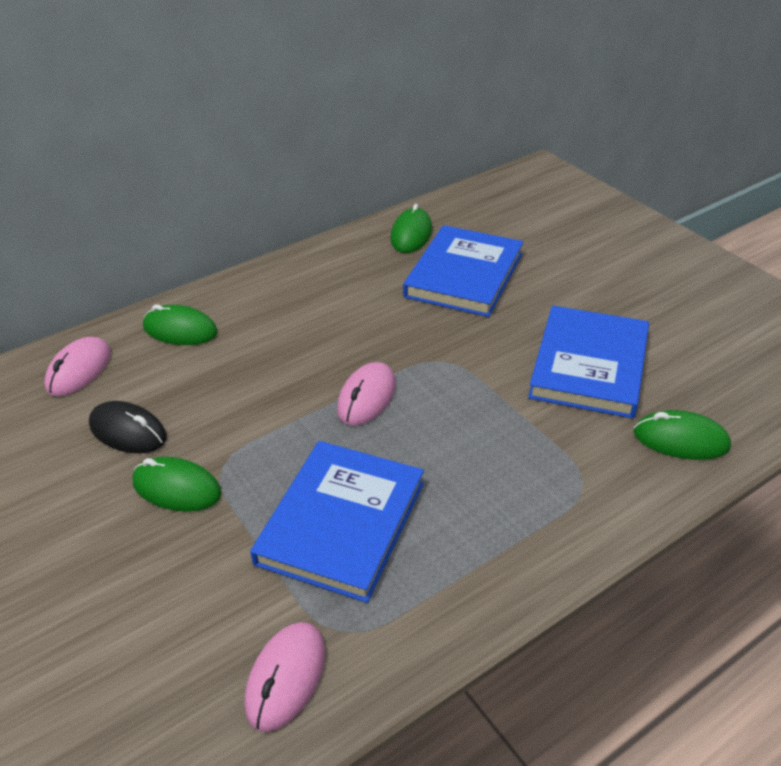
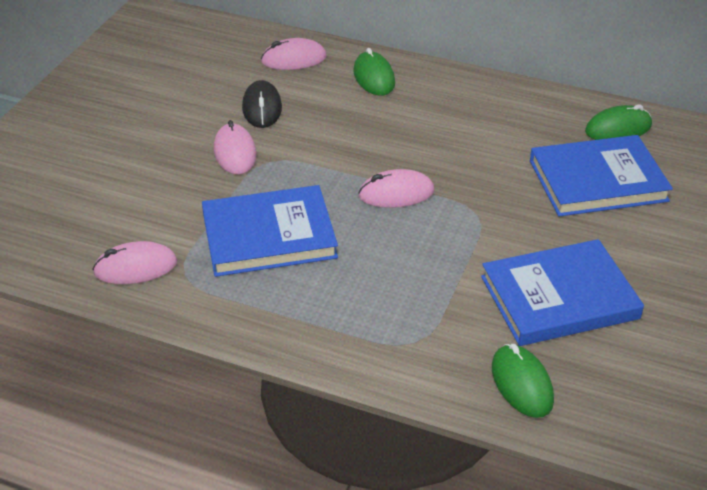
camera: 55 degrees right, 0 degrees up
green mouse [132,457,222,512] -> pink mouse [214,120,257,174]

